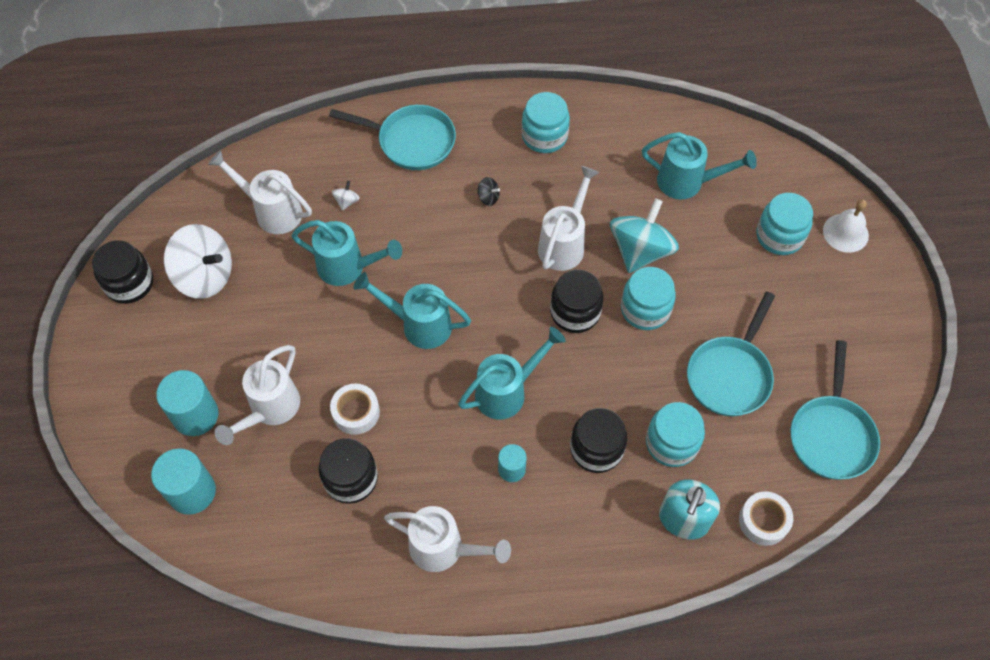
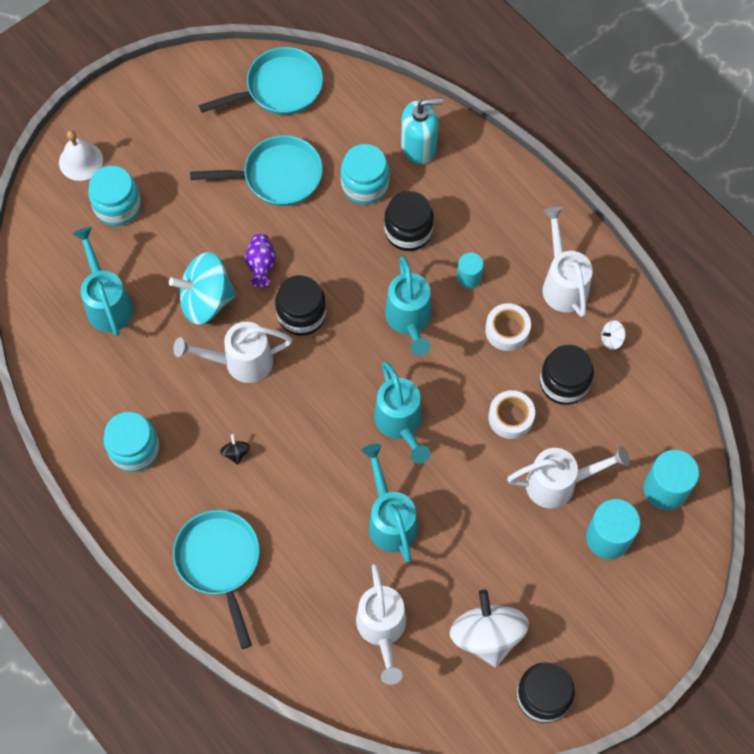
camera: 125 degrees left, 5 degrees up
white spinning top [332,181,360,211] -> white spinning top moved to [601,320,626,350]
turquoise watering can [458,327,566,420] -> turquoise watering can turned 120 degrees counterclockwise [385,256,432,356]
turquoise jar [621,267,676,330] -> purple vase [245,234,276,287]
white tape [739,491,793,546] -> white tape moved to [485,303,531,351]

